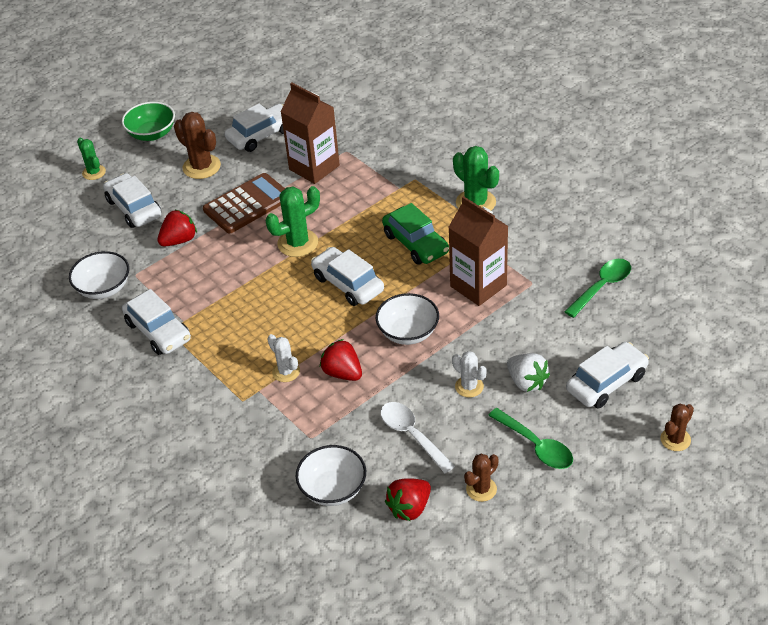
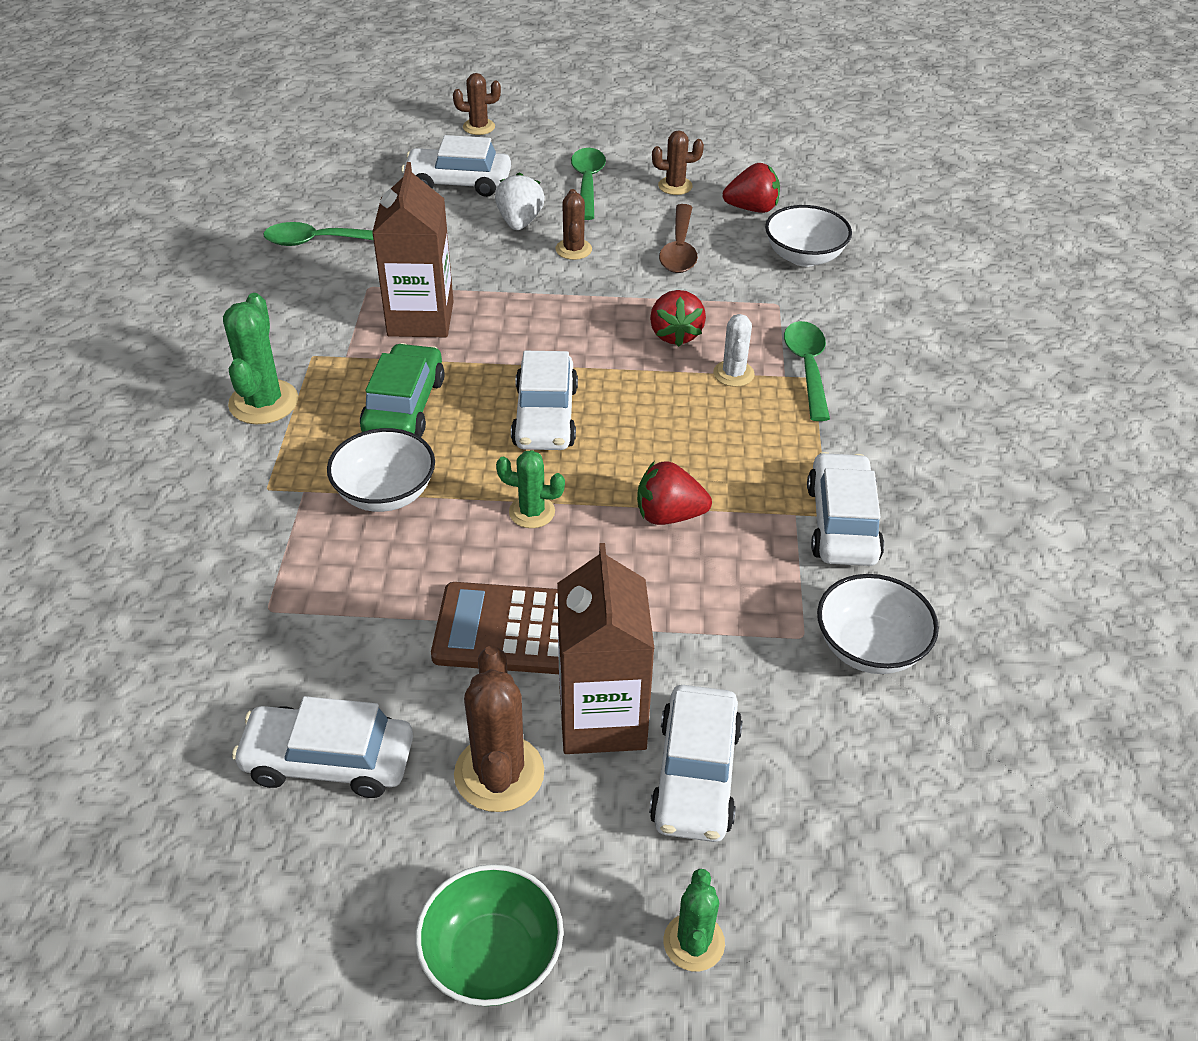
camera: 140 degrees left, 0 degrees up
red strawberry [157,210,197,247] -> red strawberry moved to [637,461,712,525]
green cactus [266,186,320,257] -> green cactus [496,450,565,528], size x0.62
brown carton [280,83,340,184] -> brown carton moved to [557,543,655,754]
white bowl [376,293,439,345] -> white bowl moved to [327,428,435,512]
white spoon [381,402,455,473] -> brown spoon [659,204,698,273]
white cactus [452,351,487,398] -> brown cactus [555,189,592,260]
none -> green spoon [784,321,830,421]

